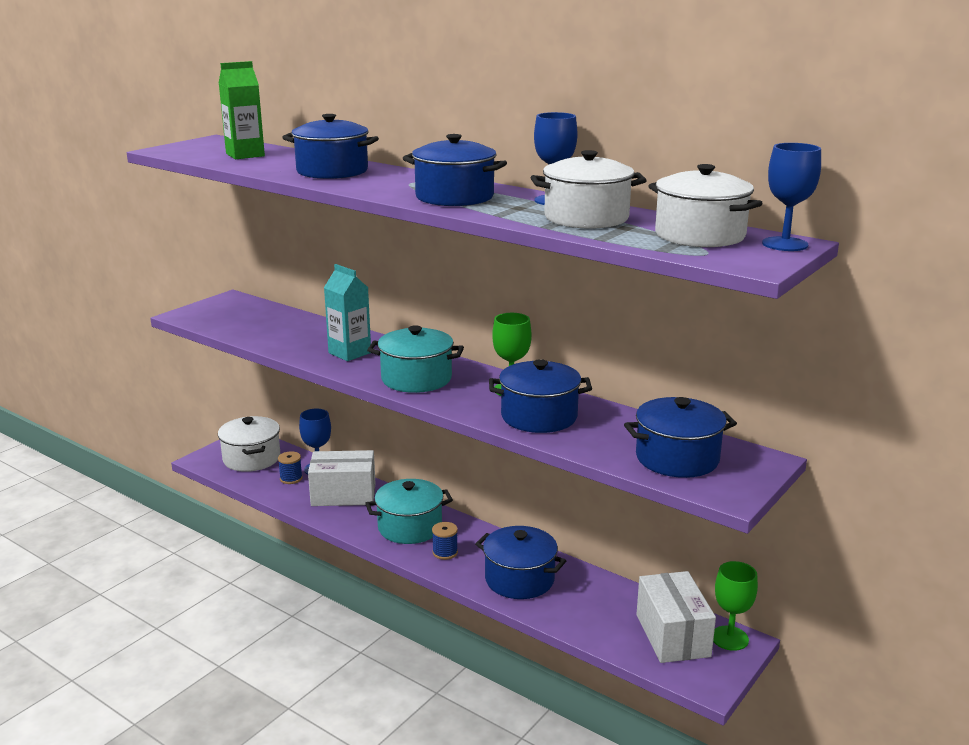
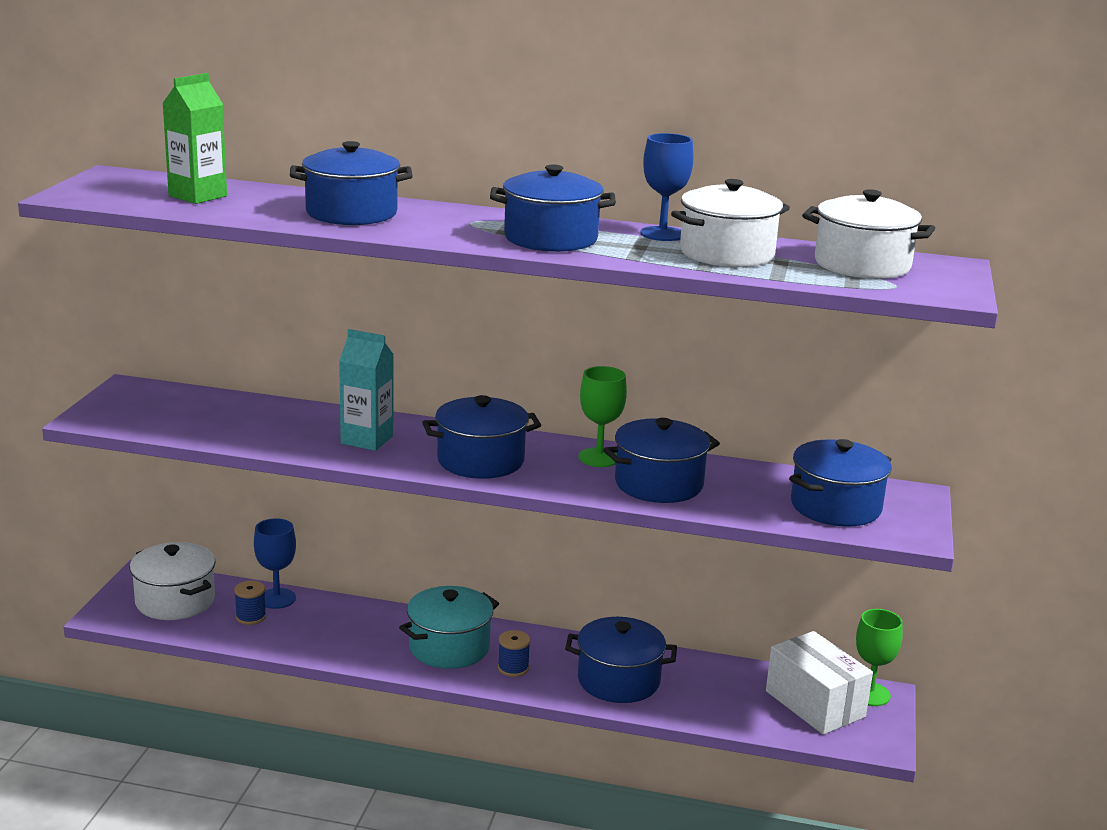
camera: 25 degrees left, 0 degrees up
white box [308,450,375,506] -> none
turquoise pot [367,325,464,393] -> blue pot [422,395,541,479]
blue goblet [762,143,821,251] -> none

